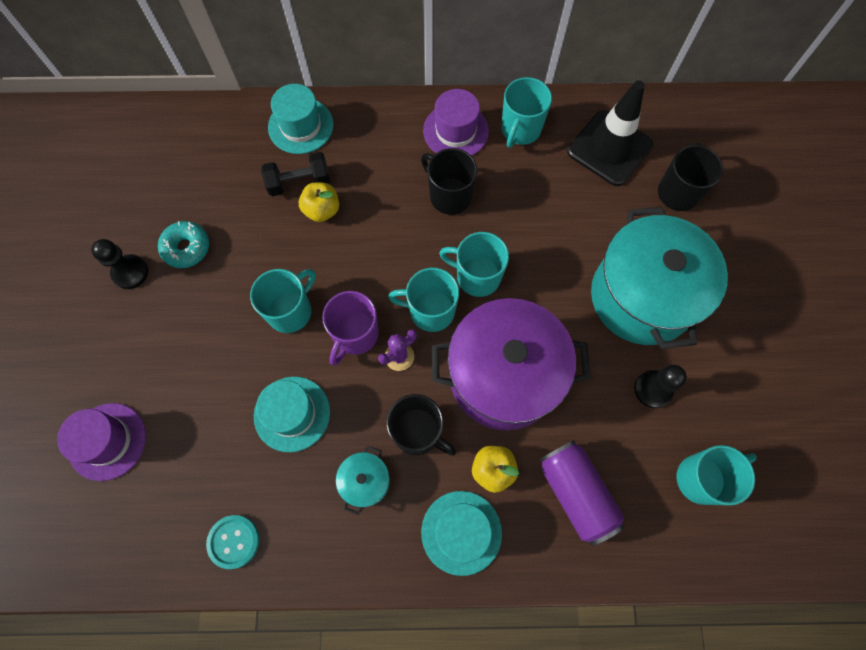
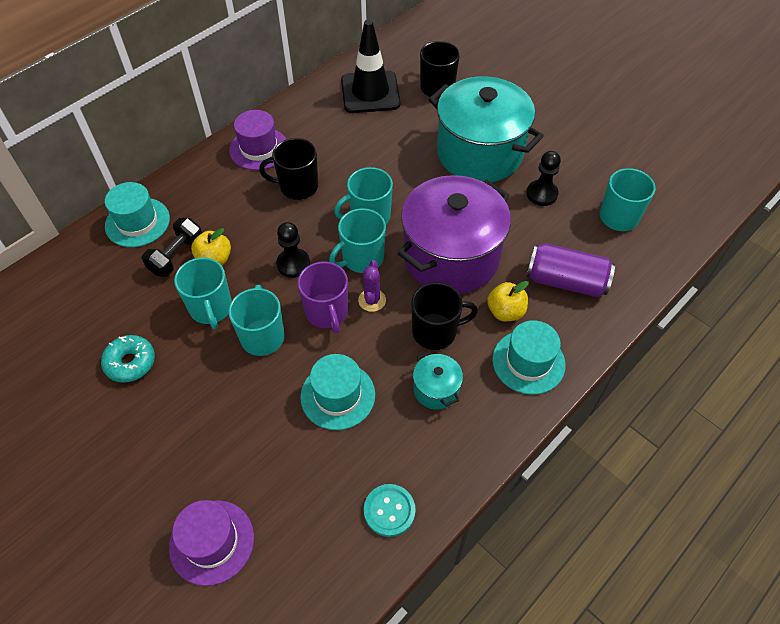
camera: 45 degrees left, 15 degrees down
black pawn [91,239,148,289] -> black pawn moved to [276,222,310,278]
turquoise mug [501,77,552,148] -> turquoise mug moved to [174,257,232,329]

